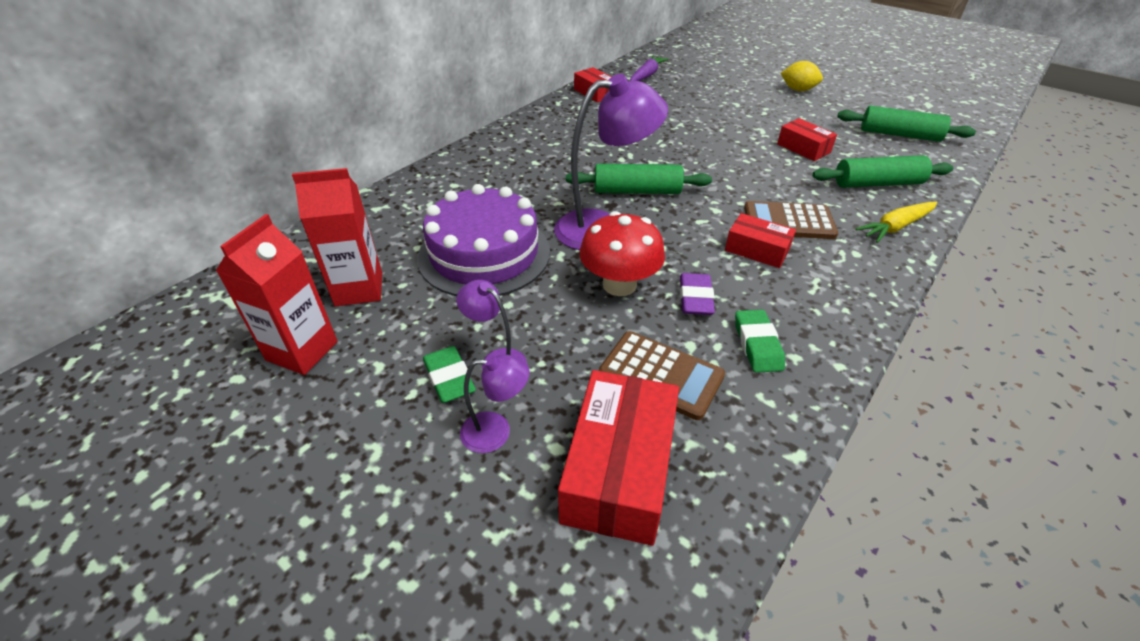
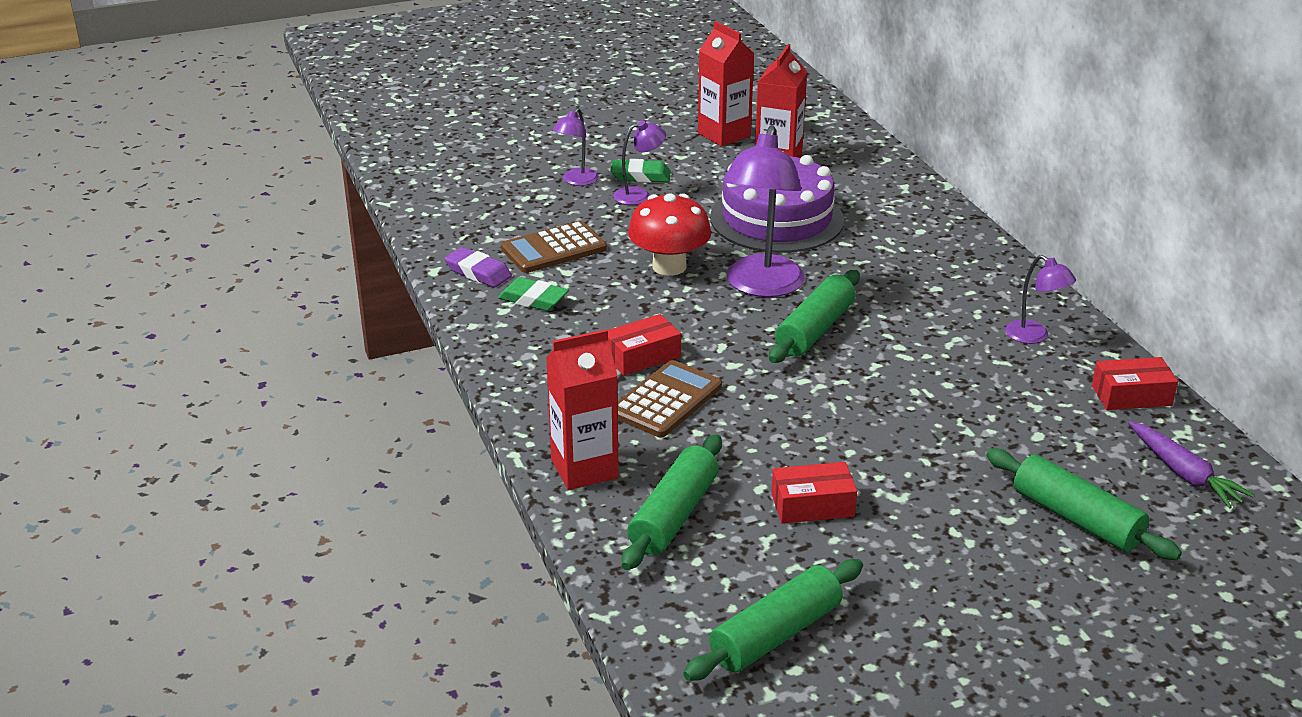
camera: 120 degrees right, 10 degrees down
red box [558,370,679,546] -> none
purple eraser [680,273,715,315] -> purple eraser moved to [445,247,512,287]
yellow lemon [781,61,823,91] -> none
yellow carrot [856,201,937,243] -> red carton [546,329,619,490]
none -> green rolling pin [986,449,1182,560]
none -> purple lamp [1005,255,1076,344]

